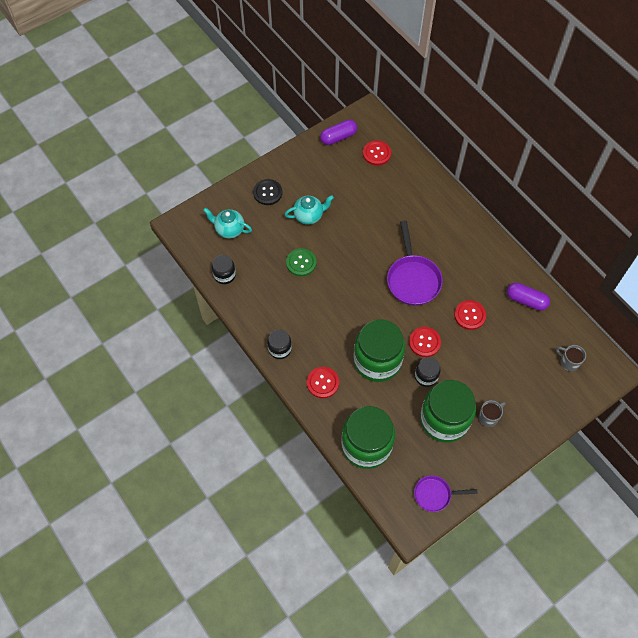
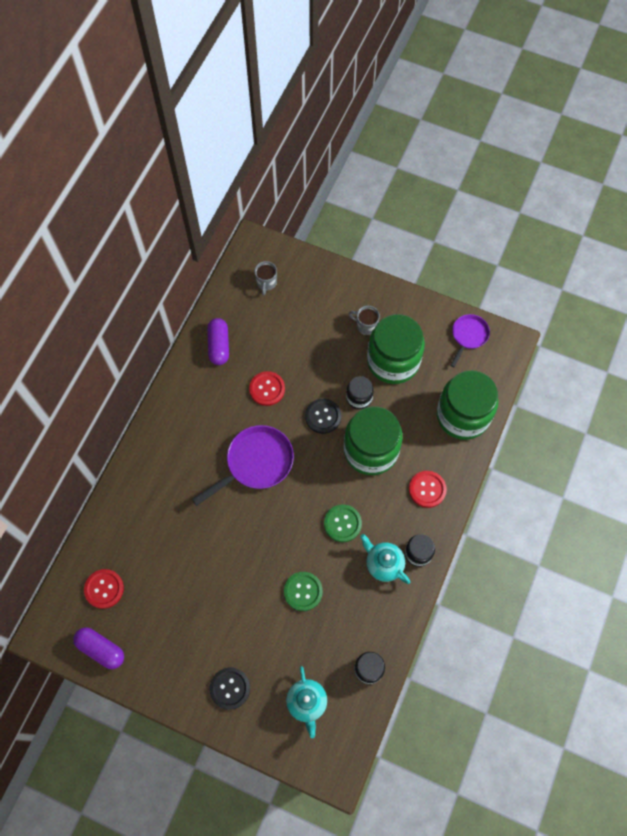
camera: 120 degrees left, 5 degrees up
turquoise teapot [285,195,334,225] -> turquoise teapot moved to [360,534,410,584]
red button [409,327,441,357] -> black button [305,399,341,434]
purple pan [414,475,478,512] -> purple pan turned 120 degrees counterclockwise [450,314,490,367]
none -> green button [324,504,362,542]

